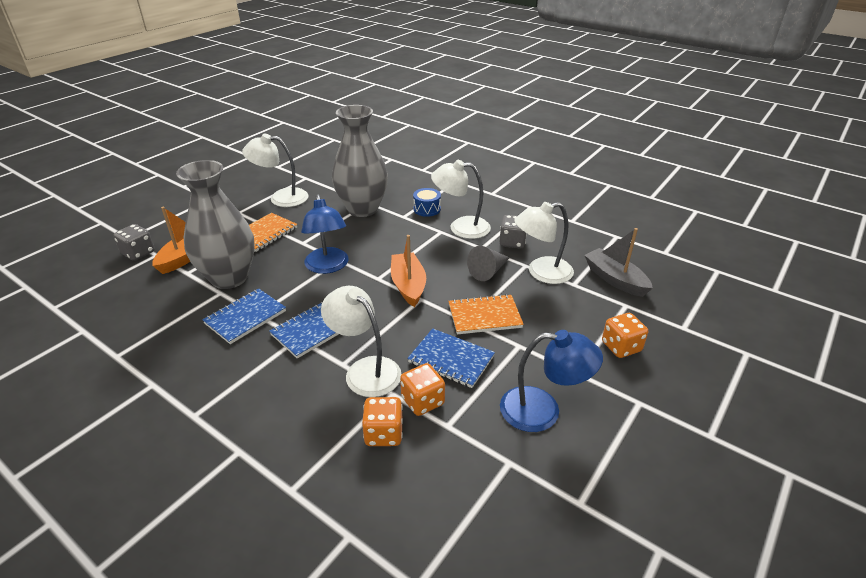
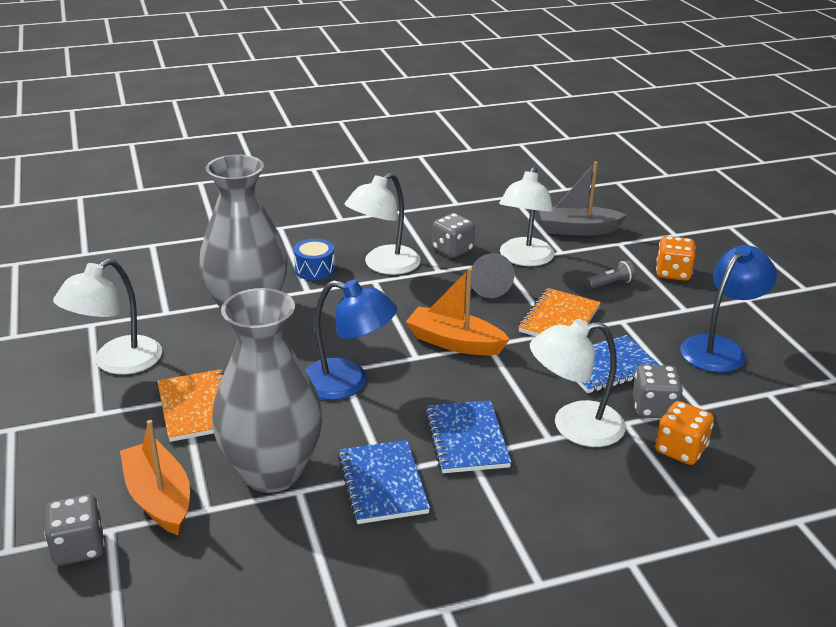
camera: 55 degrees left, 5 degrees down
orange dice [400,363,445,416] -> grey dice [633,364,683,418]
none -> grey flashlight [586,260,636,289]

